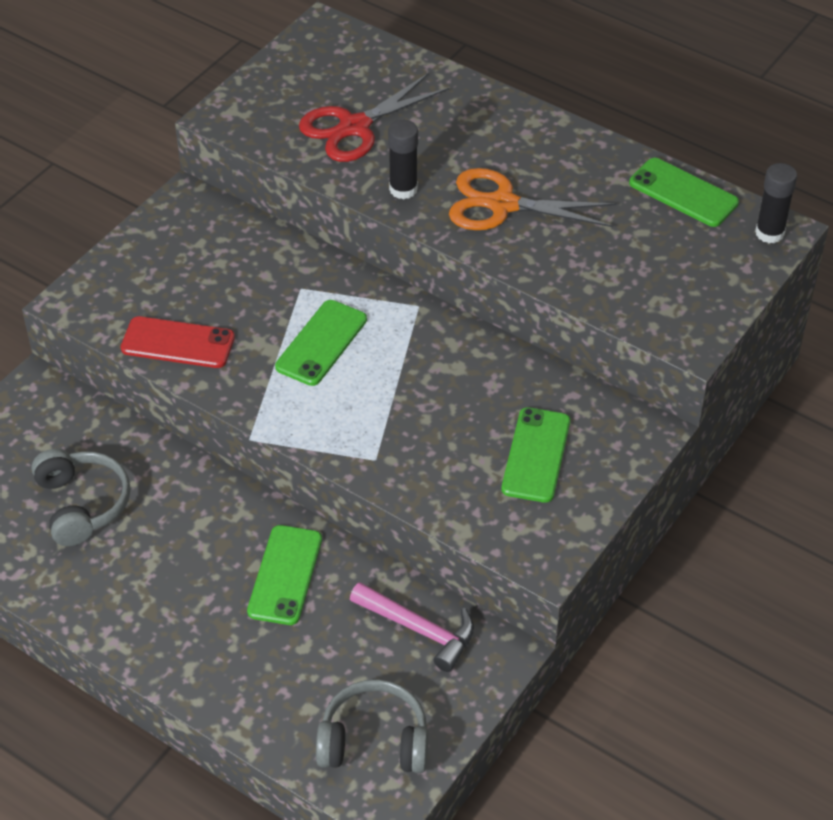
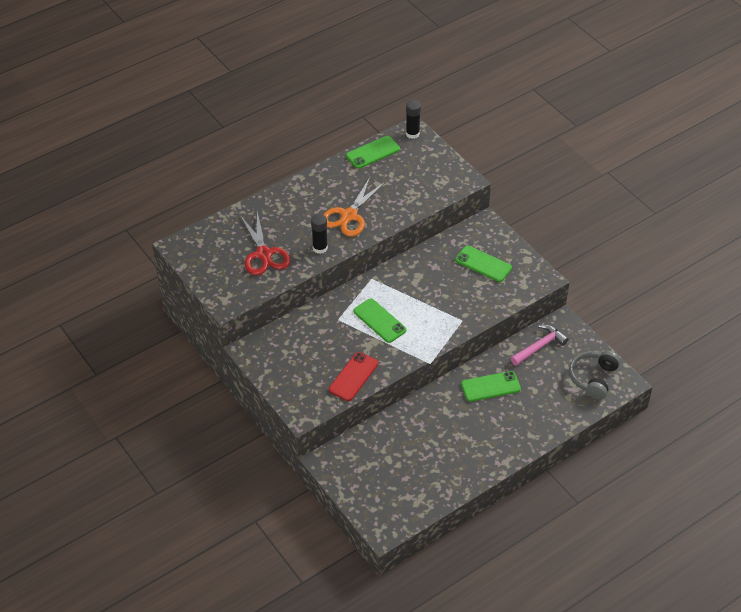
camera: 70 degrees left, 0 degrees up
grey headphones [31,449,131,546] -> none
green phone [247,525,322,625] -> green phone turned 45 degrees counterclockwise [461,371,521,402]

